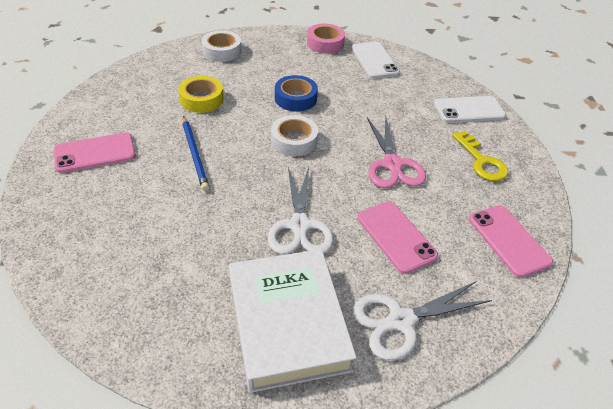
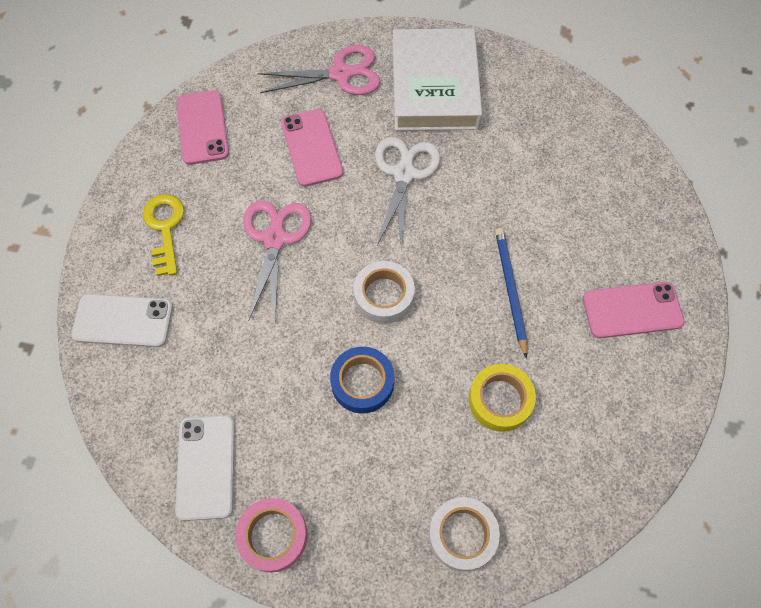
camera: 165 degrees left, 20 degrees up
white scissors [352,282,492,360] -> pink scissors [257,45,380,95]

